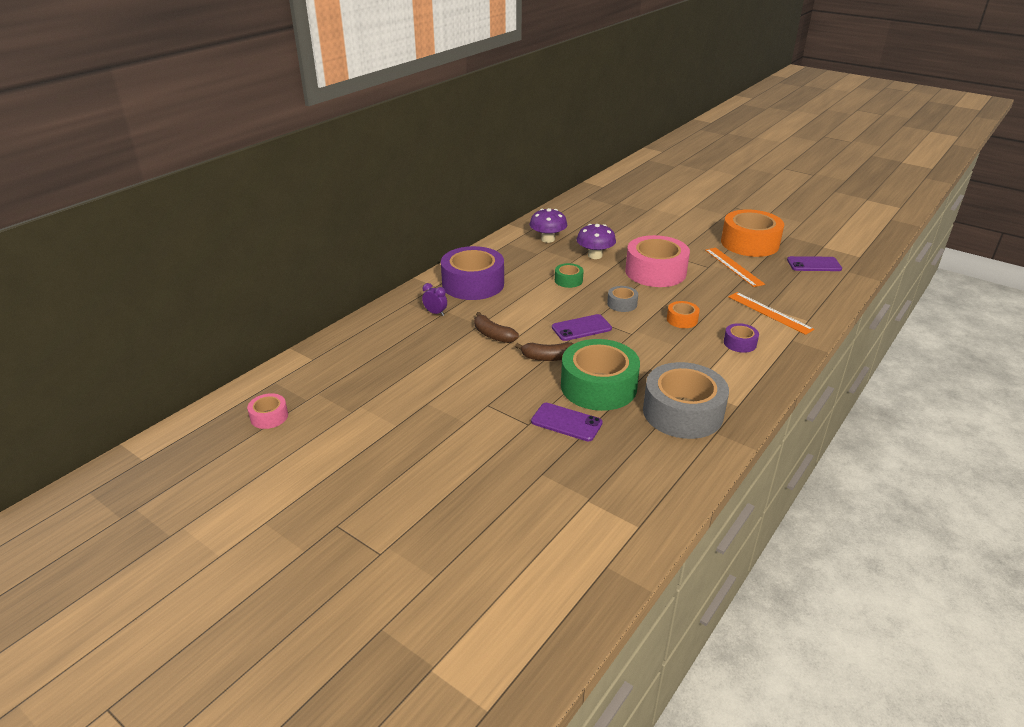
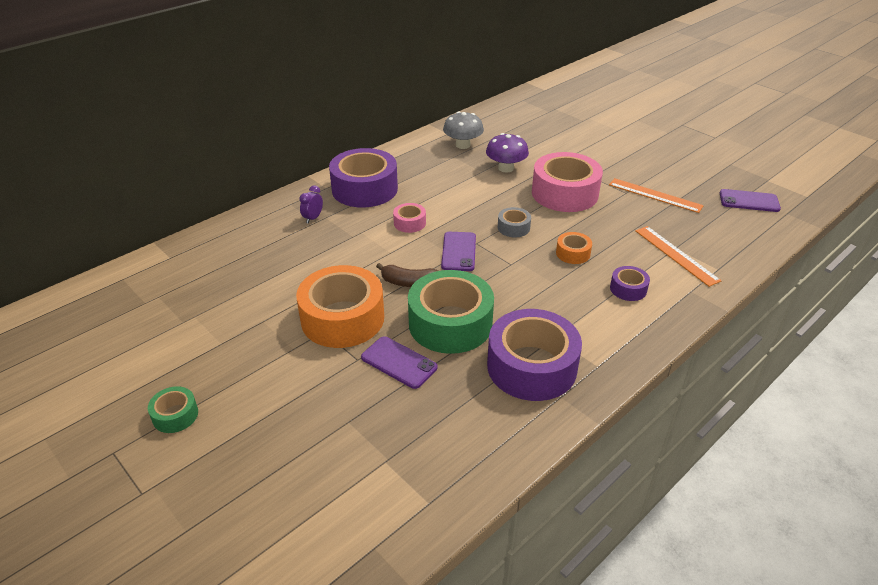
camera: 10 degrees right, 5 degrees up
pink tape [247,393,288,429] -> pink tape moved to [393,203,426,233]
purple clock [422,283,447,316] -> purple clock turned 105 degrees counterclockwise [299,185,323,224]
brown banana [474,312,519,343] -> none
purple mushroom [529,208,567,243] -> grey mushroom [443,112,484,149]
purple phone [552,314,612,341] -> purple phone turned 75 degrees counterclockwise [441,232,476,271]
green tape [555,263,584,288] -> green tape moved to [148,386,198,433]
grey tape [643,362,729,439] -> purple tape [487,309,582,401]
orange ruler [705,248,765,287] -> orange ruler turned 45 degrees counterclockwise [609,178,704,213]
orange tape [721,209,784,257] -> orange tape moved to [296,265,384,348]

